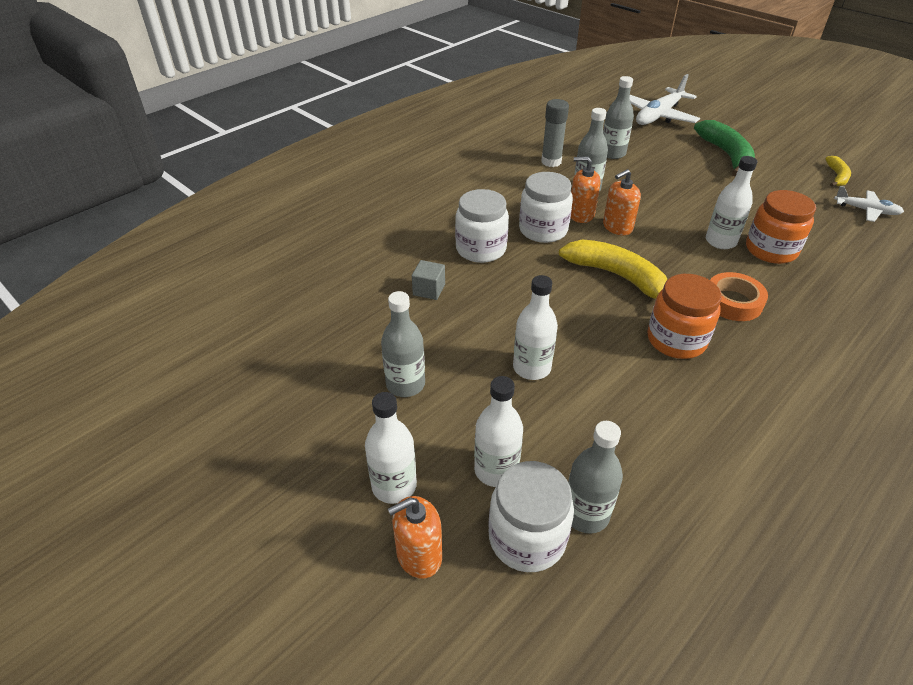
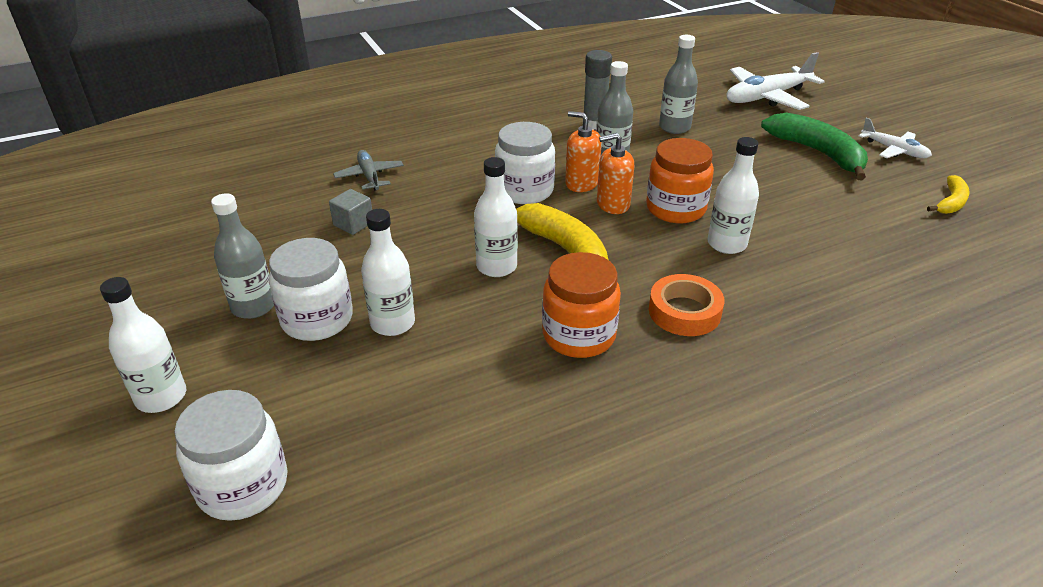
camera: 20 degrees right, 5 degrees down
orange soap dispenser [388,496,442,579] -> none
white jar [455,189,509,263] -> white jar moved to [269,238,353,341]
white bottle [474,376,523,487] -> white bottle moved to [474,157,518,277]
grey bottle [568,421,623,534] -> none
green banana [694,120,755,176] -> green banana turned 45 degrees counterclockwise [761,113,868,180]
orange jar [746,190,816,264] -> orange jar moved to [646,138,714,223]
white plane [834,186,904,222] -> white plane moved to [859,118,932,158]
none -> grey plane [333,150,404,191]

